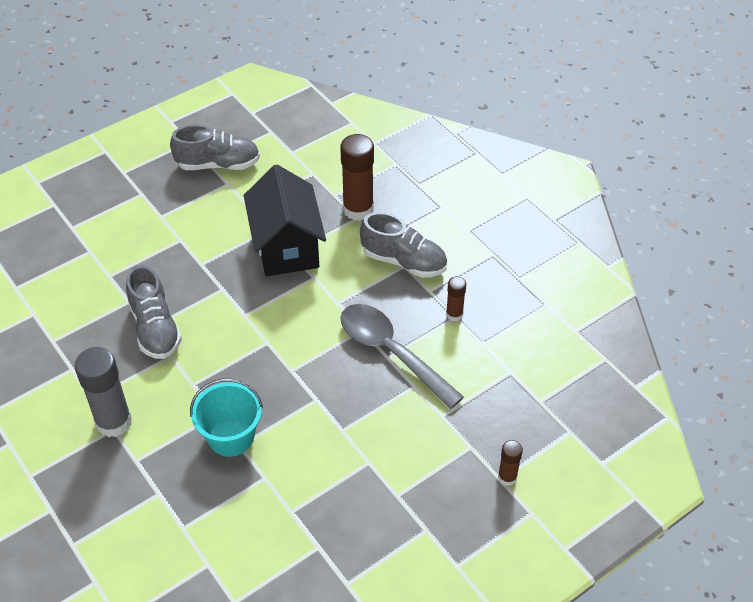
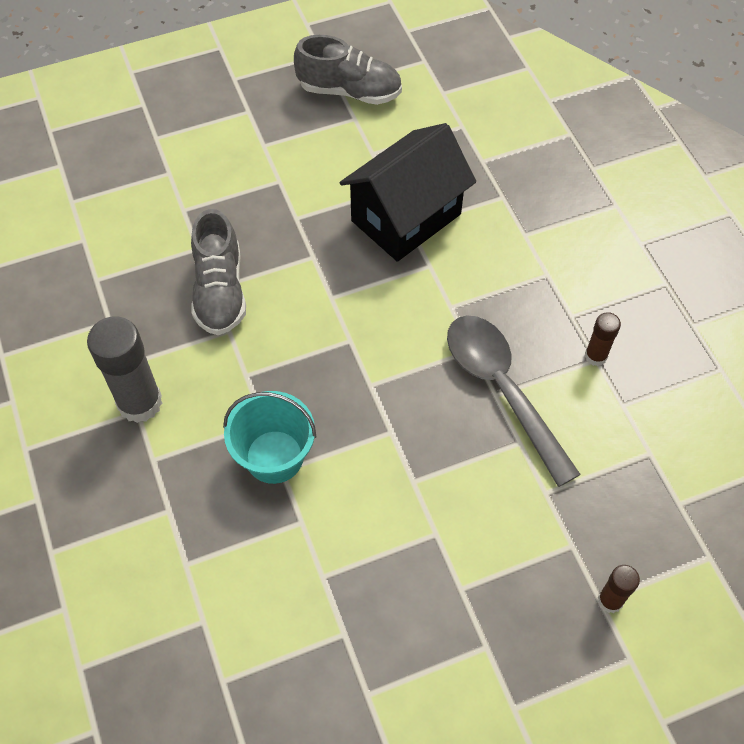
camera: 15 degrees right, 10 degrees up
black house [244,165,326,276] -> black house turned 45 degrees clockwise [339,123,476,262]
brown glue stick [340,134,374,221] -> none
grey shoe [360,212,447,278] -> none

